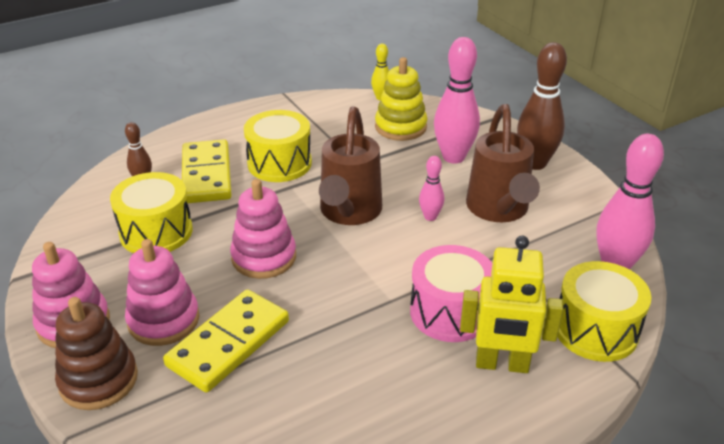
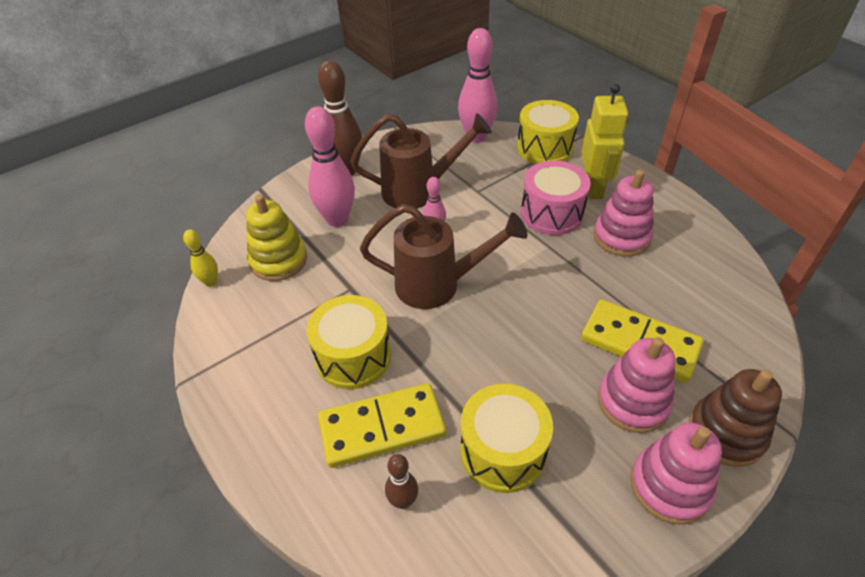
camera: 95 degrees left, 10 degrees up
pink stacking toy [230,179,296,279] -> pink stacking toy moved to [593,170,654,257]

